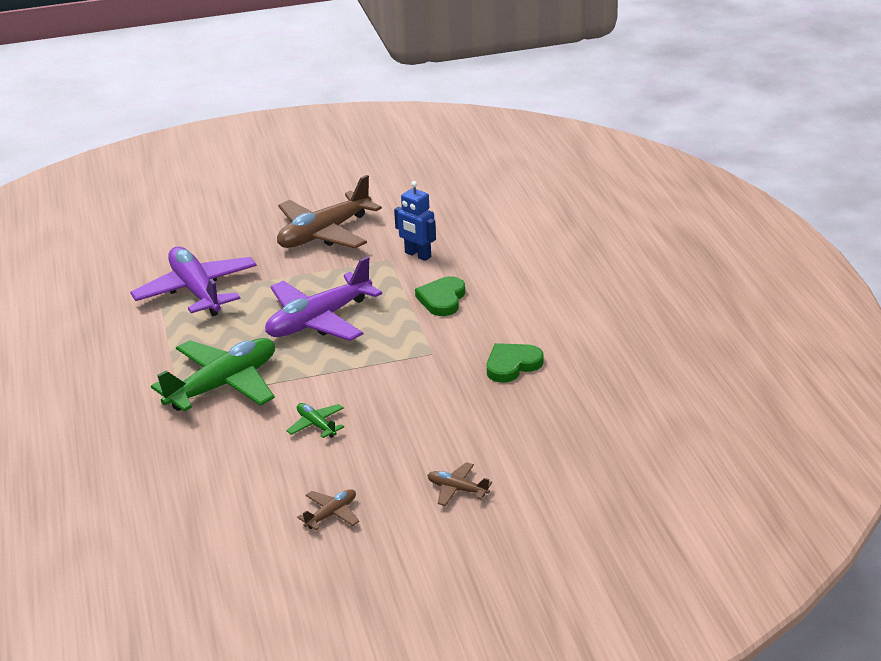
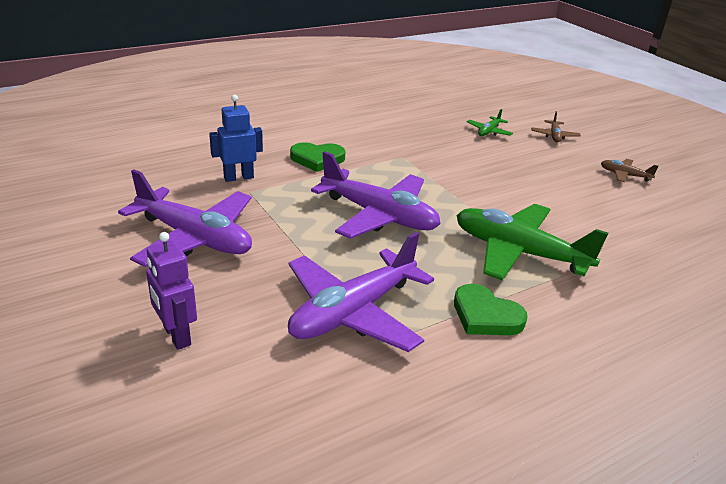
camera: 110 degrees left, 0 degrees up
brown plane [277,175,382,249] -> purple plane [118,169,252,267]
green plane [286,403,344,438] -> green plane moved to [467,109,513,136]
blue robot [394,181,436,261] -> blue robot turned 135 degrees counterclockwise [209,95,263,182]
green heart [487,343,544,383] -> green heart moved to [454,284,528,335]
none -> purple robot [146,232,197,350]

